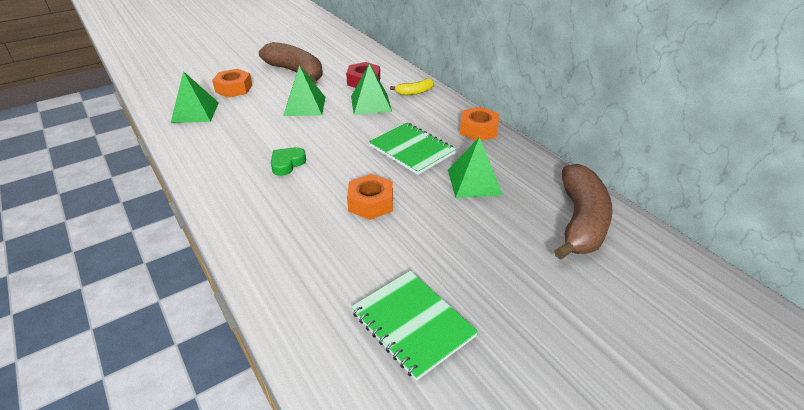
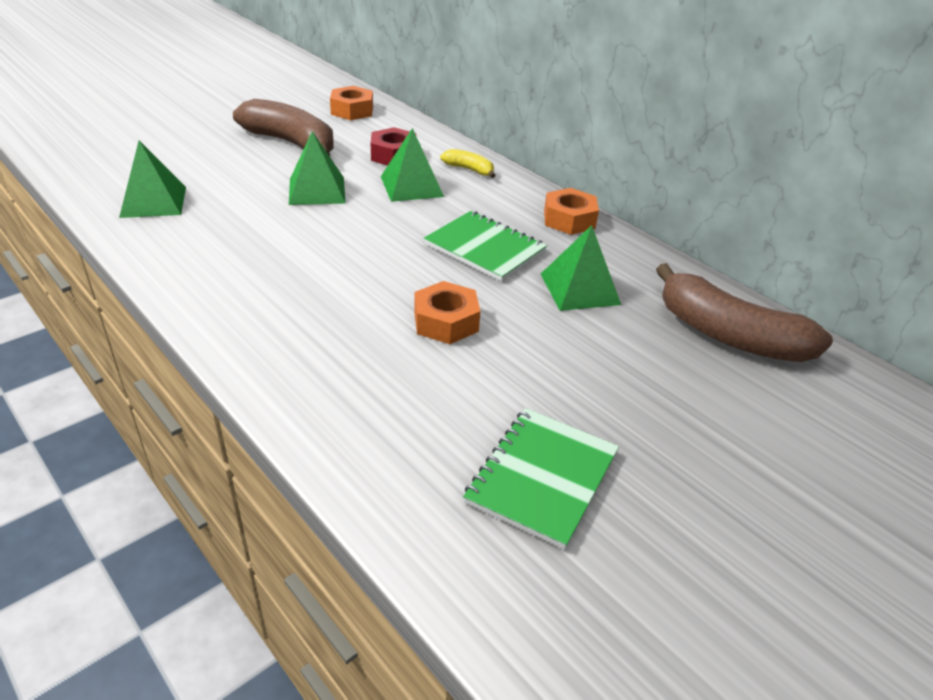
camera: 10 degrees left, 0 degrees up
orange nut [212,69,252,98] -> orange nut moved to [330,86,373,120]
green heart [271,147,306,176] -> none
green notebook [351,271,478,381] -> green notebook turned 75 degrees clockwise [463,408,619,549]
yellow banana [390,79,434,95] -> yellow banana turned 120 degrees counterclockwise [440,149,496,178]
brown banana [554,164,613,260] -> brown banana turned 120 degrees clockwise [656,263,833,362]

